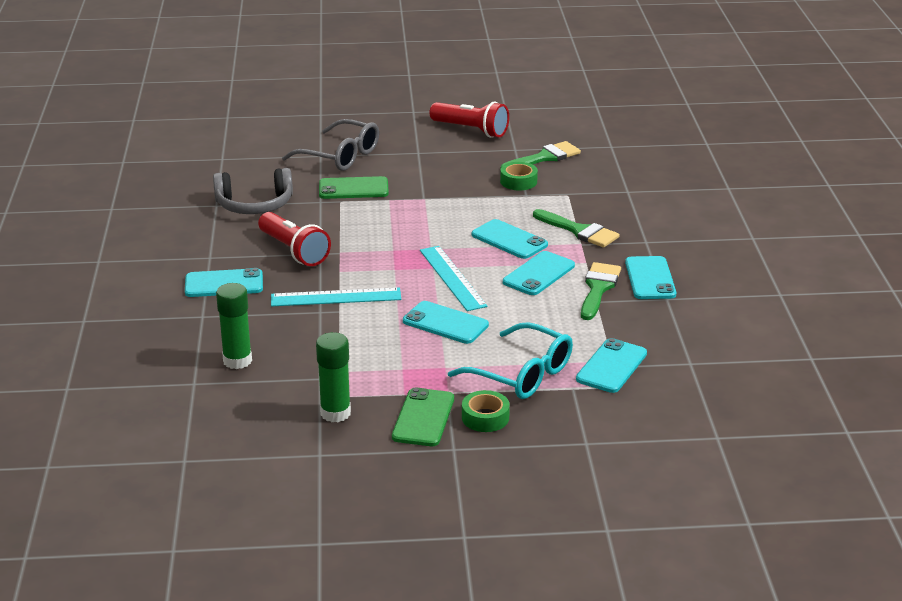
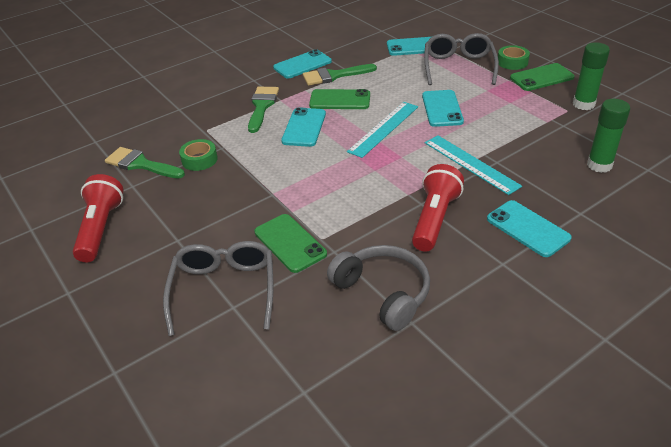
camera: 120 degrees left, 10 degrees up
turquoise glasses [448,322,573,399] -> grey glasses [424,33,499,85]
turquoise phone [503,251,575,295] -> green phone [309,89,370,109]

